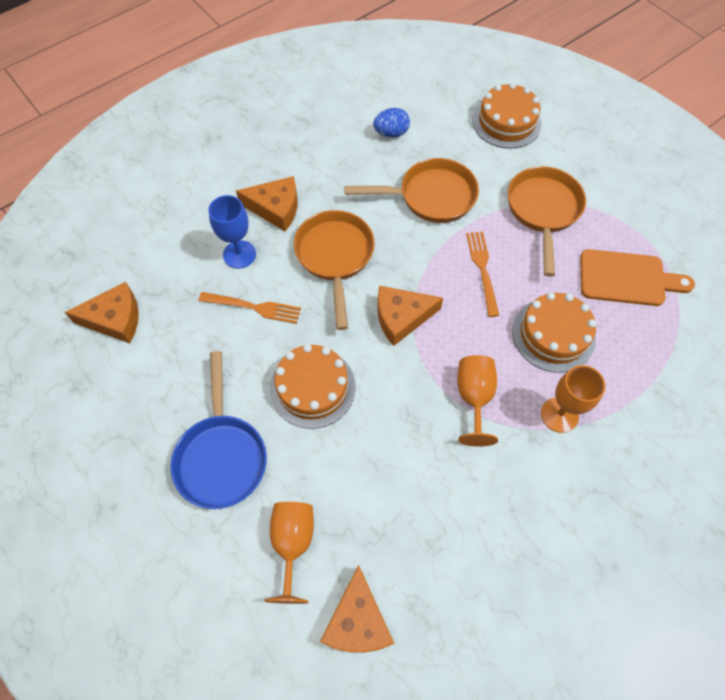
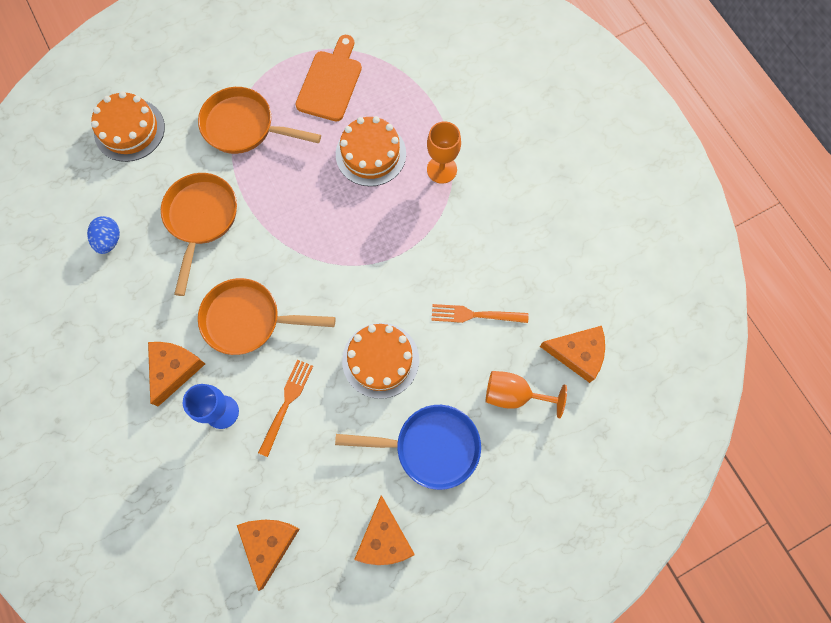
camera: 80 degrees left, 10 degrees up
orange cheese [377,286,443,346] -> orange cheese moved to [354,496,415,565]
orange goblet [457,355,498,447] -> none
orange fork [466,231,499,317] -> orange fork moved to [432,304,528,323]

